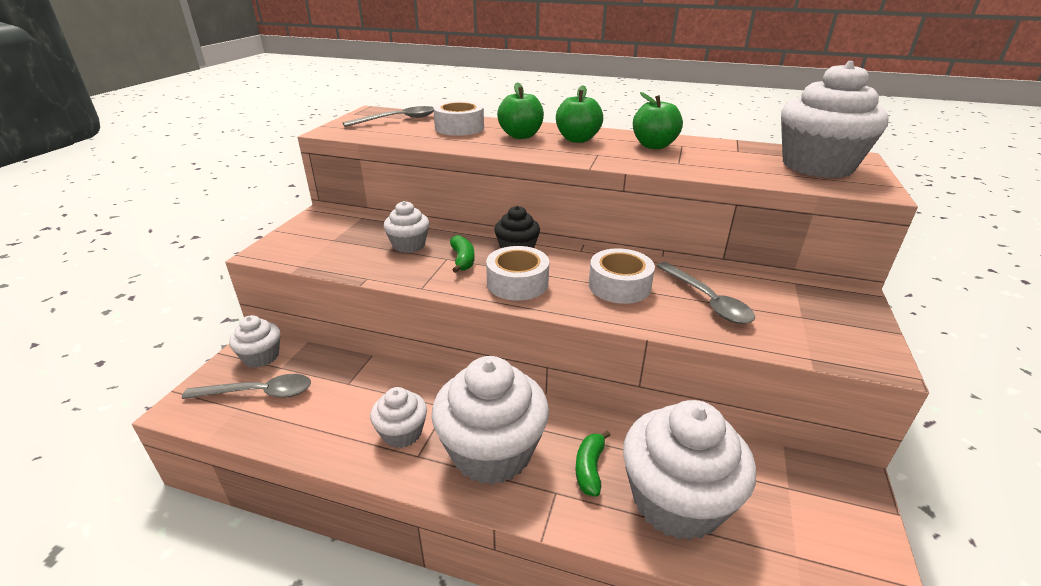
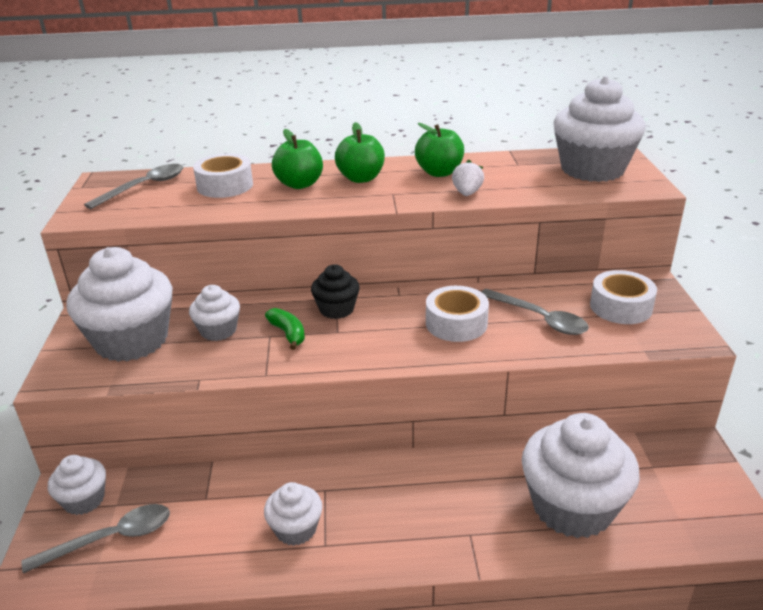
camera: 20 degrees left, 0 degrees up
white cupcake [432,356,549,485] -> white cupcake moved to [66,247,172,362]
white tape [486,246,549,300] -> white tape moved to [590,270,657,324]
green banana [576,430,610,497] -> none
none -> white strawberry [452,160,484,196]

